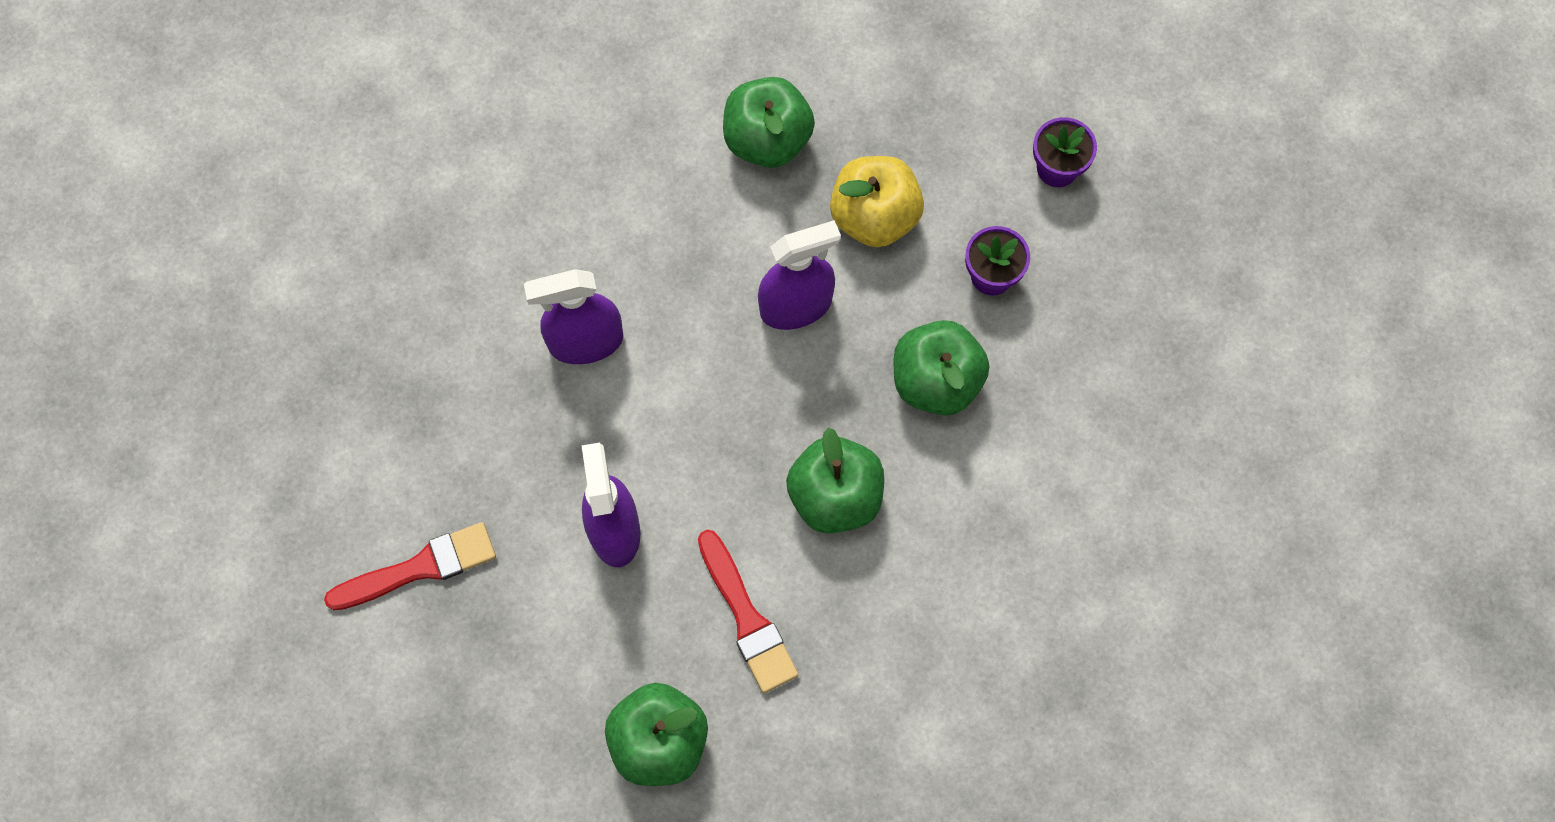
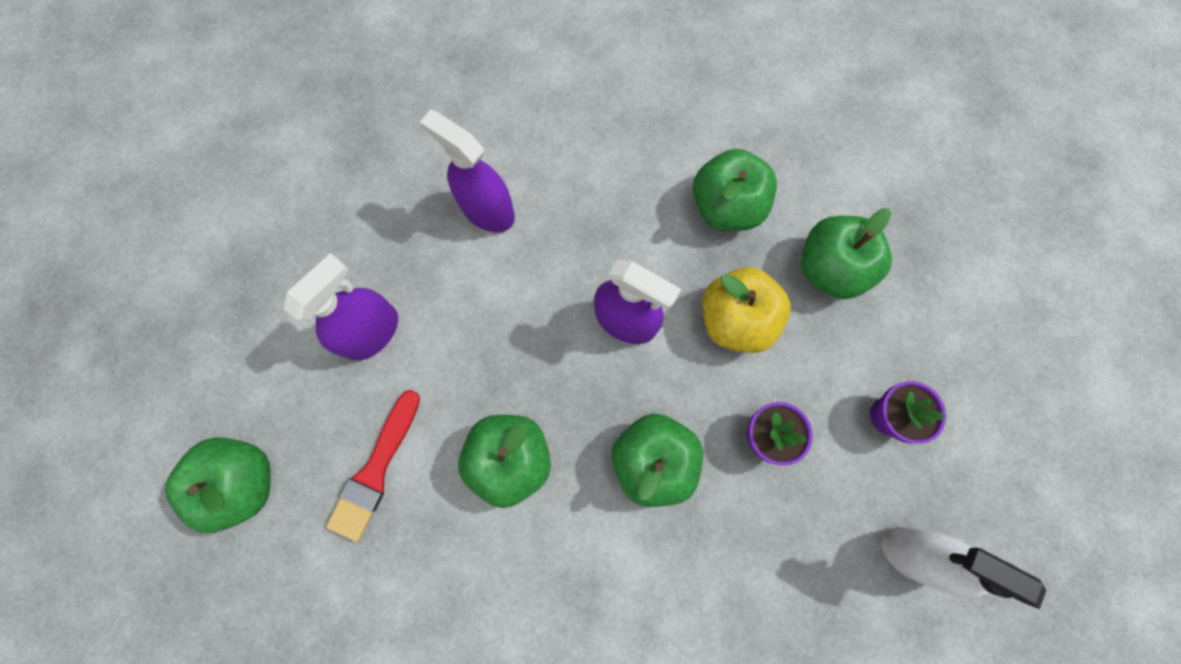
camera: 50 degrees right, 5 degrees up
red brush [324,522,496,611] -> none
none -> green apple [801,208,892,299]
none -> white spray bottle [882,527,1047,609]

